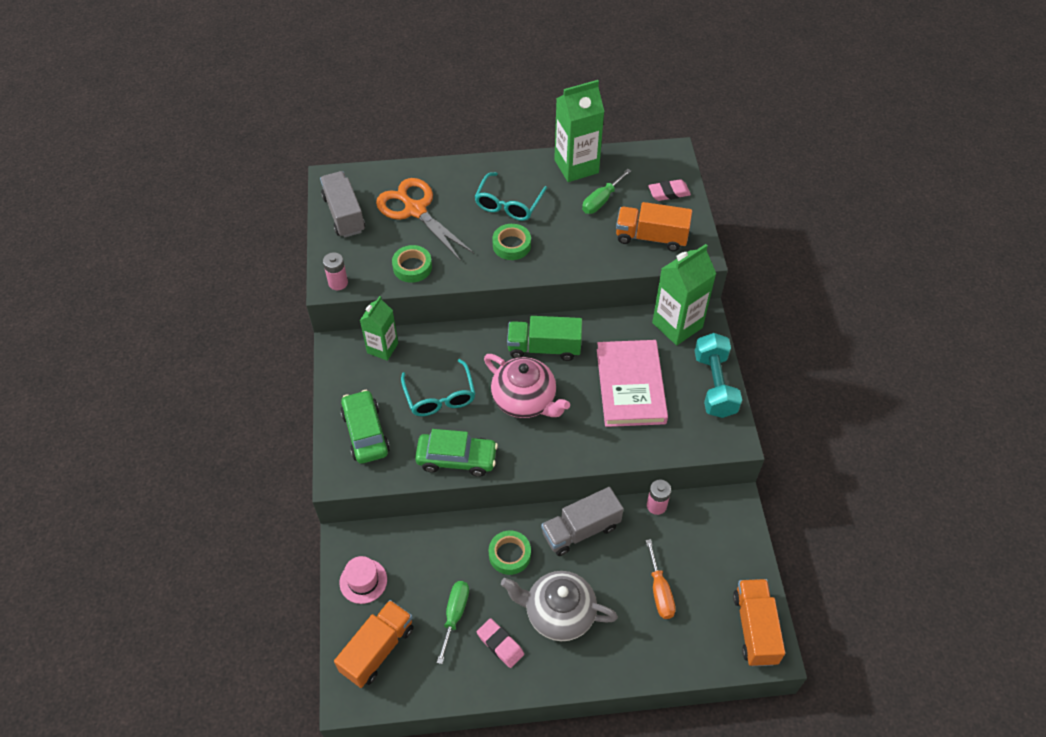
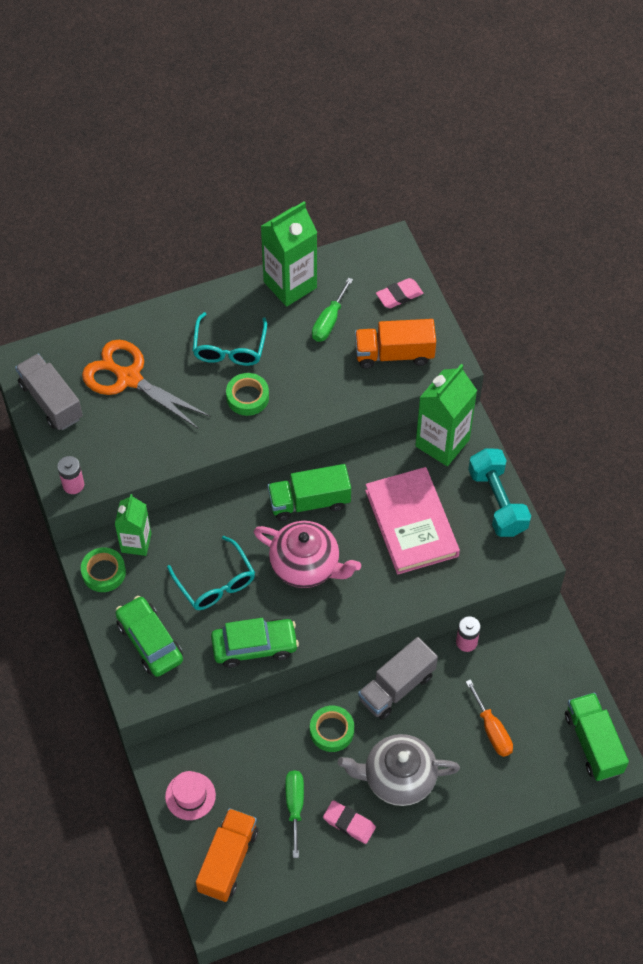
camera: 15 degrees left, 5 degrees up
green tape [392,245,432,283] -> green tape moved to [81,547,126,592]
orange truck [733,579,785,666] -> green truck [565,692,629,781]

